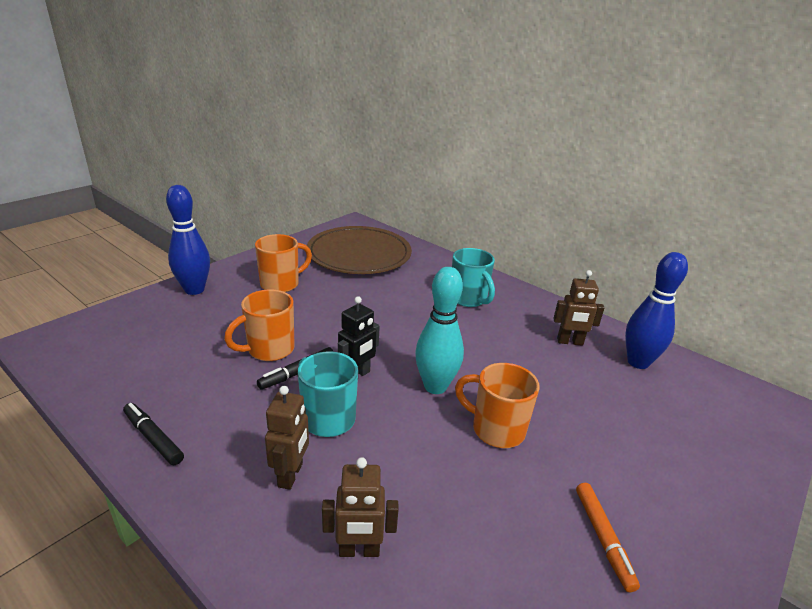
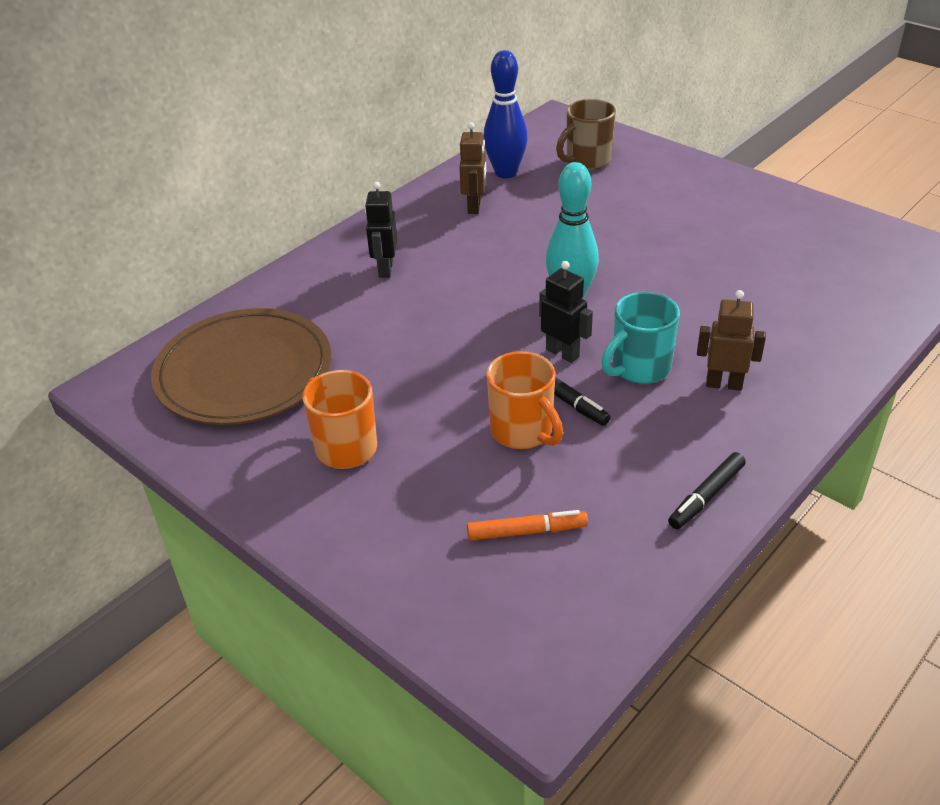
camera: 85 degrees left, 10 degrees up
blue bowling pin [166,185,210,295] -> none
brown robot [322,457,399,557] -> none
turquoise mug [452,248,495,307] -> black robot [365,182,397,278]
orange mug [455,363,540,448] -> none
orange marker [576,483,640,592] -> orange marker moved to [467,510,588,540]
none -> brown mug [556,99,616,170]

